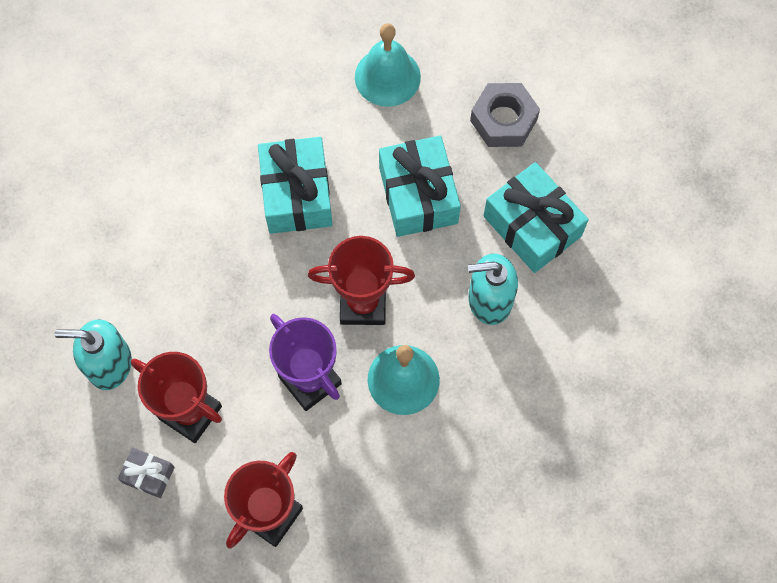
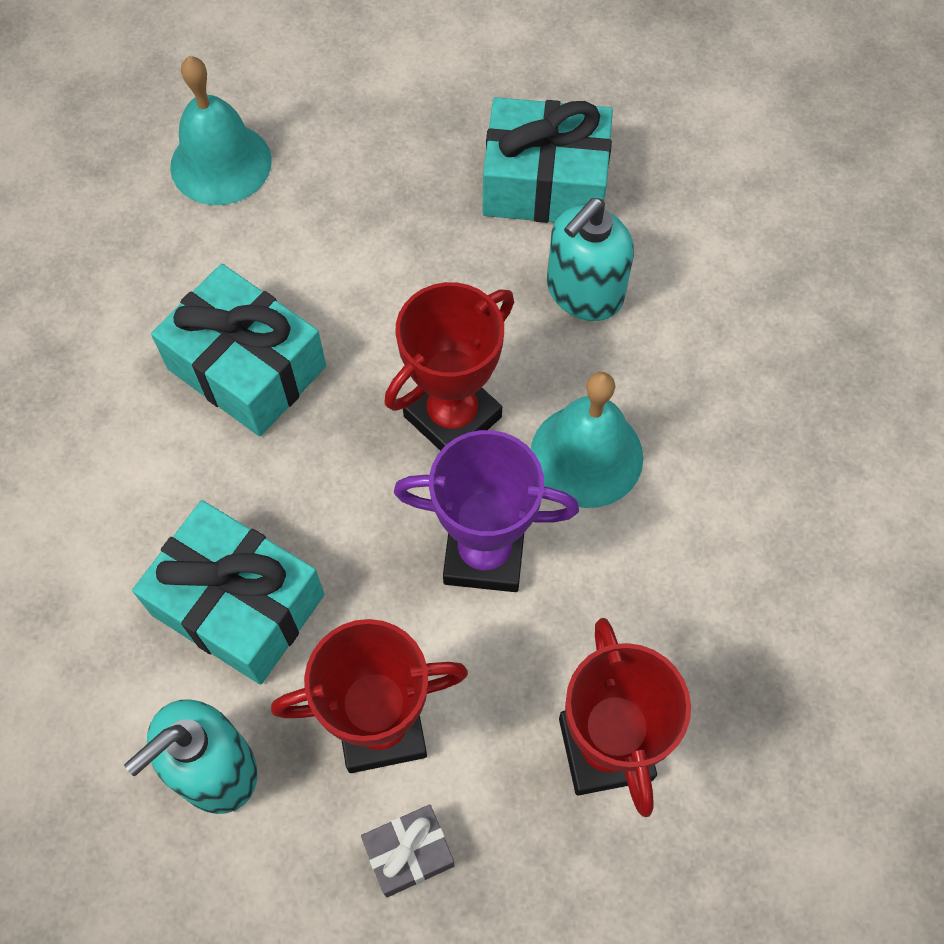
camera: 45 degrees left, 5 degrees down
turquoise gift [379,136,461,237] -> turquoise gift moved to [132,500,325,685]
grey nut [470,83,540,147] -> none

